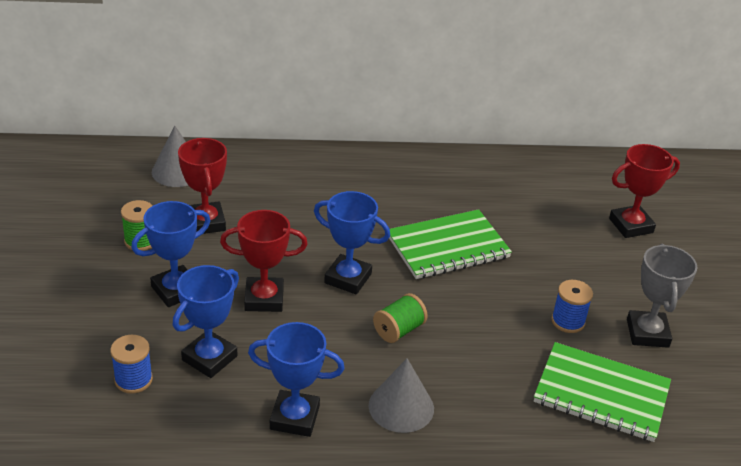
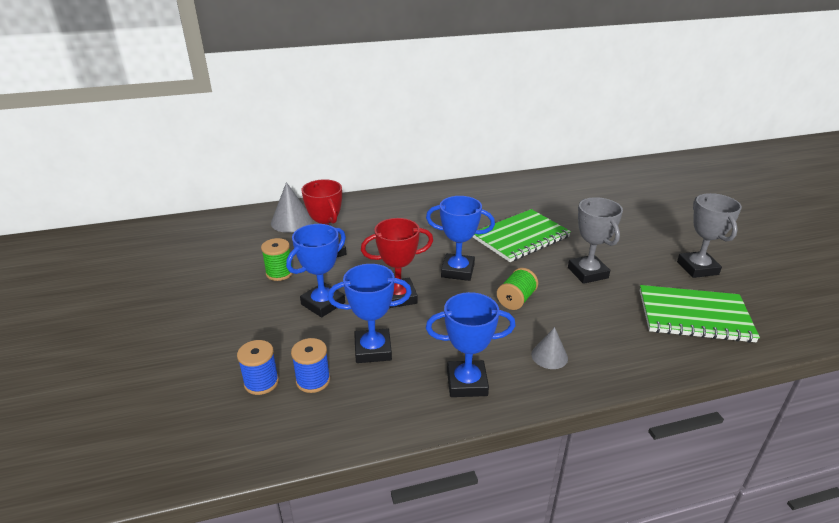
camera: 10 degrees left, 5 degrees down
blue trophy [173,265,239,378] -> blue trophy turned 60 degrees clockwise [328,264,412,363]
grey cone [369,358,434,433] -> grey cone [531,327,568,369], size x0.63
blue spool [551,280,593,333] -> blue spool moved to [237,340,279,395]
red trophy [609,144,680,238] -> none
none -> grey trophy [568,197,623,284]

